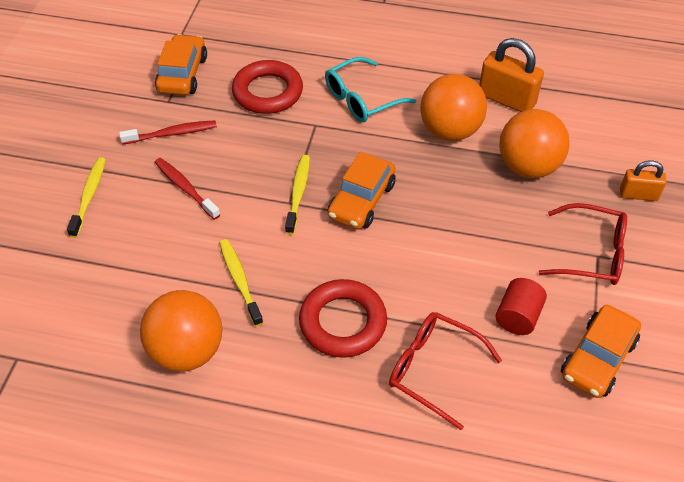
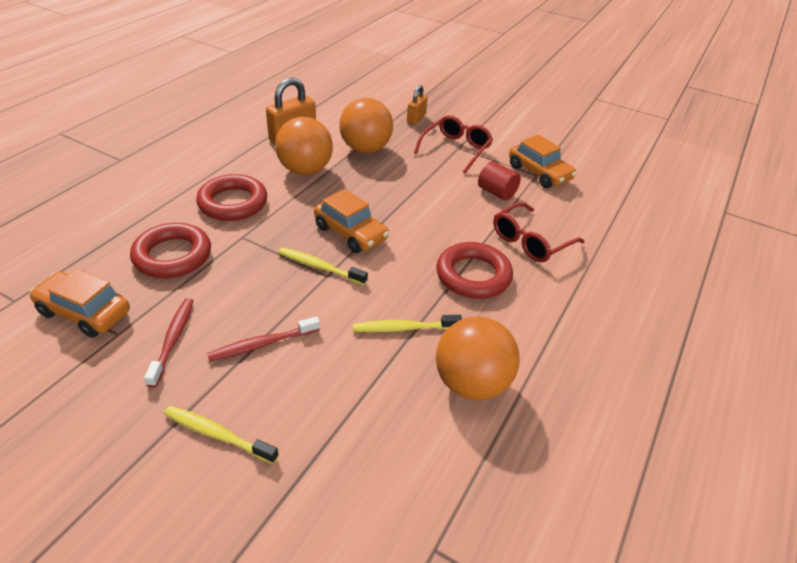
camera: 75 degrees left, 10 degrees down
turquoise glasses [325,57,416,122] -> red ring [196,174,267,221]

